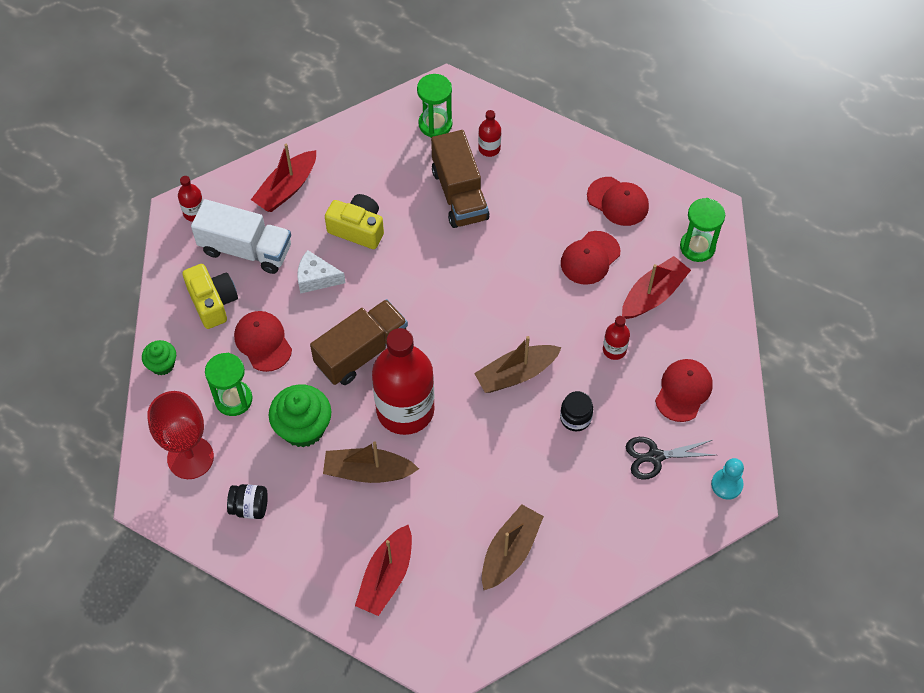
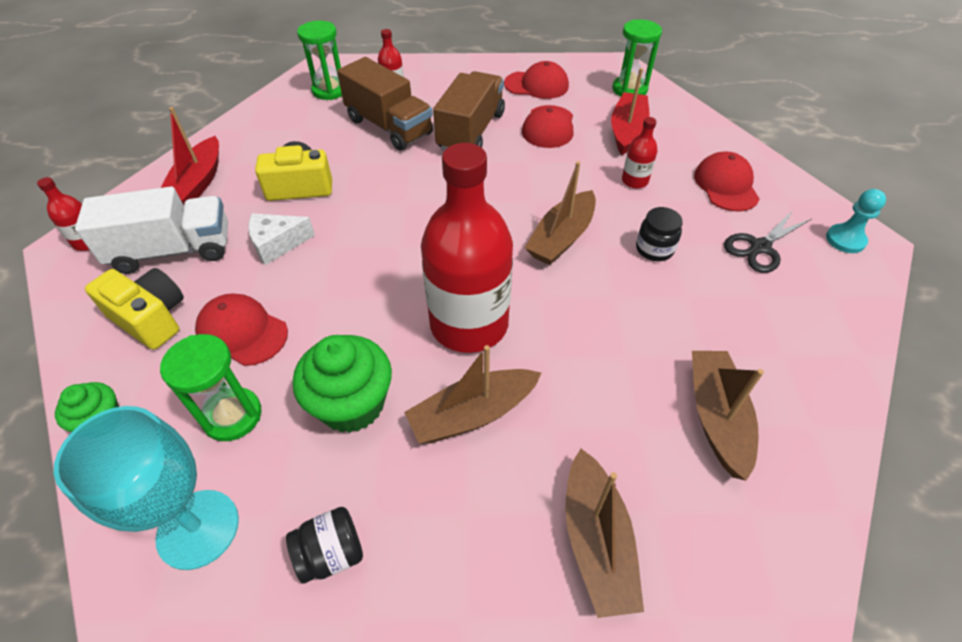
camera: 30 degrees left, 10 degrees down
red goblet [147,391,214,479] -> turquoise goblet [54,406,239,570]
brown truck [310,299,408,385] -> brown truck moved to [433,71,505,151]
red boat [355,525,412,616] -> brown boat [565,449,644,618]

